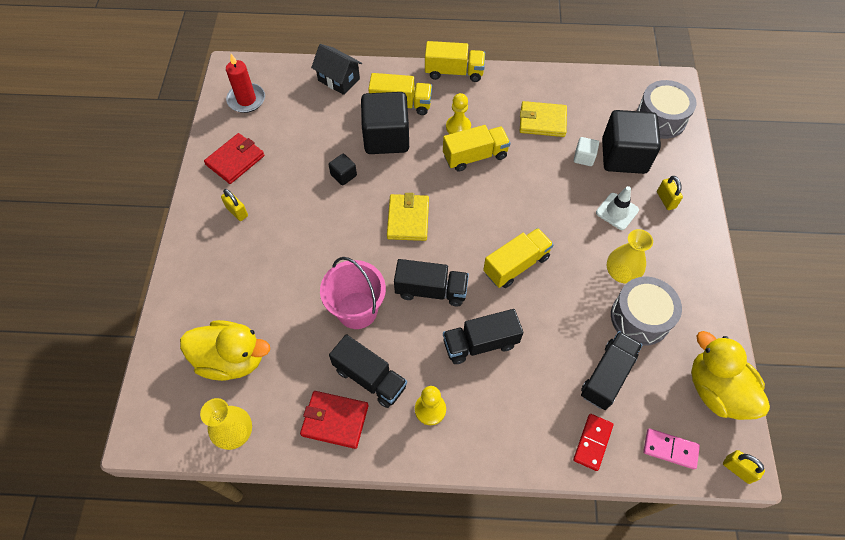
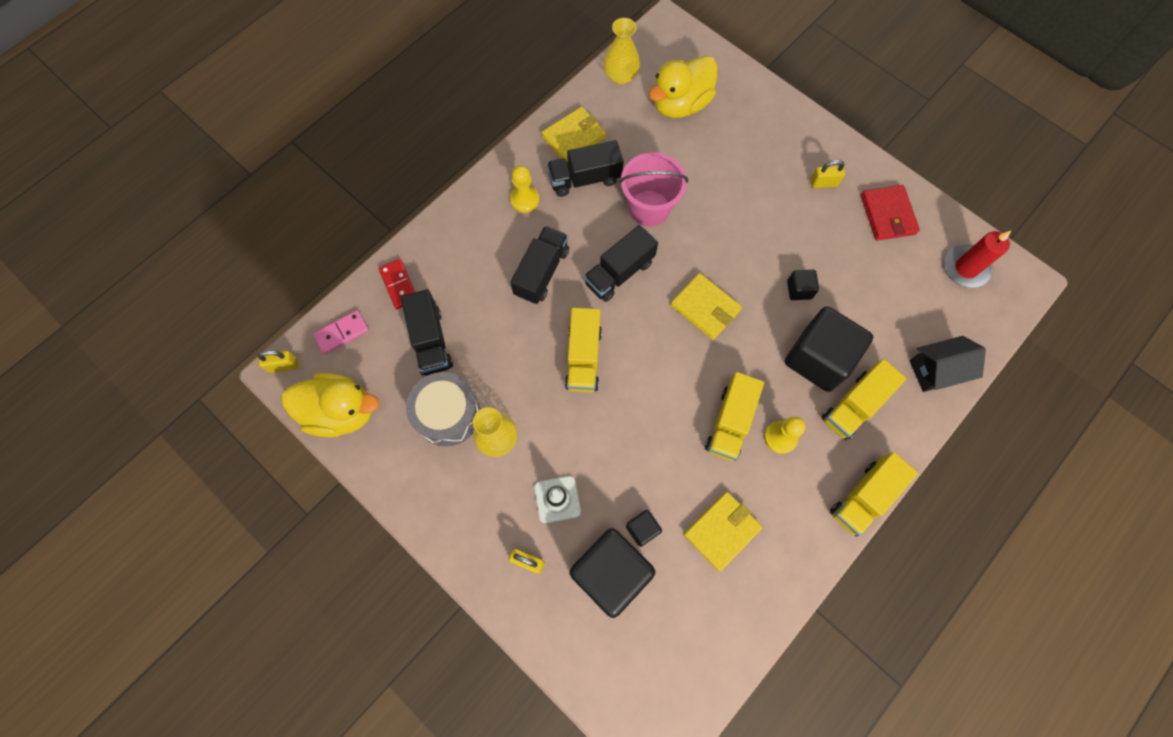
camera: 130 degrees right, 10 degrees up
red wallet [300,391,368,449] -> yellow wallet [541,106,606,163]
white cube [574,137,599,166] -> black cube [626,510,662,547]
grey drum [637,80,696,139] -> none

